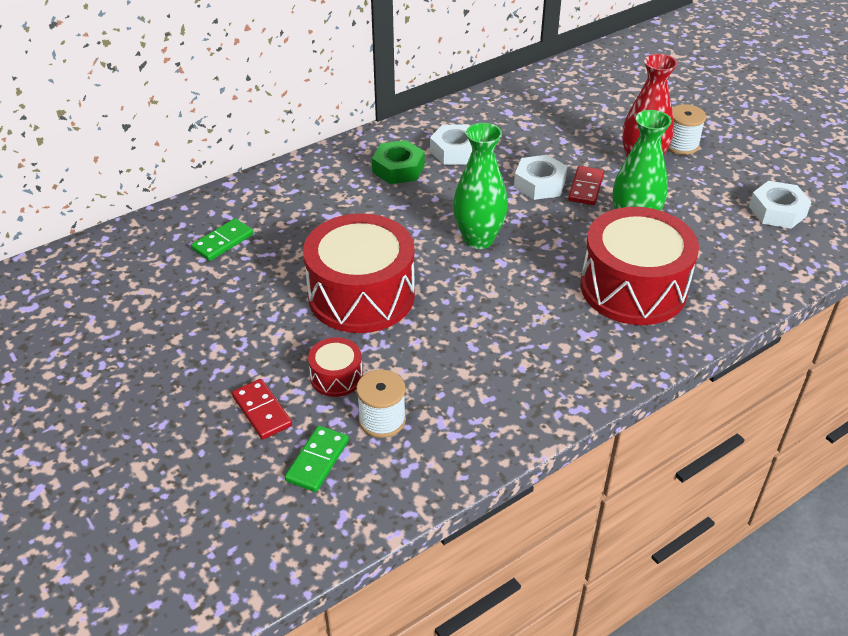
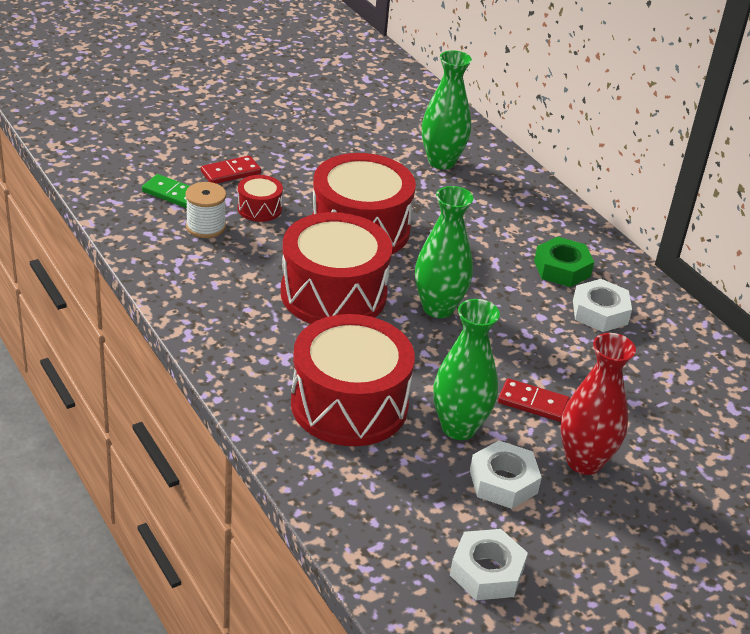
camera: 90 degrees right, 5 degrees down
green domino [191,218,254,261] -> green vase [422,50,472,169]
white nut [514,155,568,200] -> white nut moved to [470,441,542,509]
white spool [668,104,706,155] -> none
none -> red drum [281,212,392,324]

